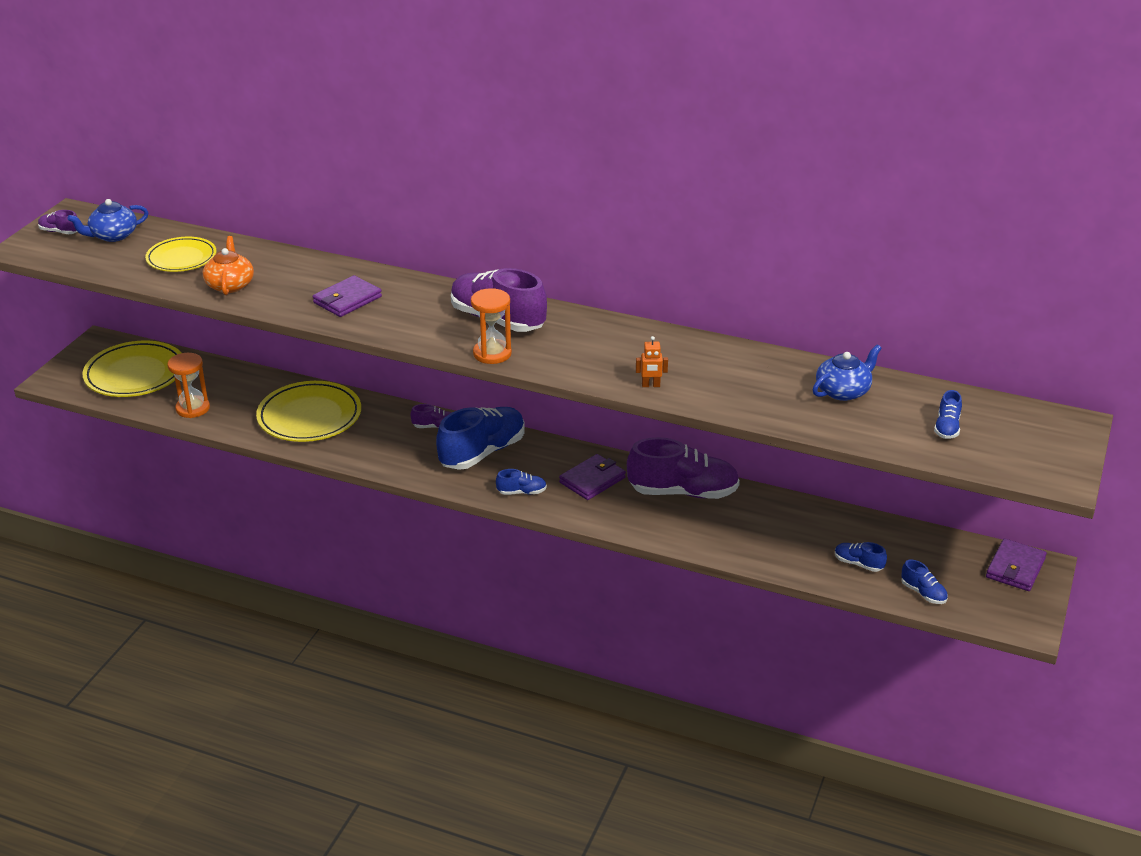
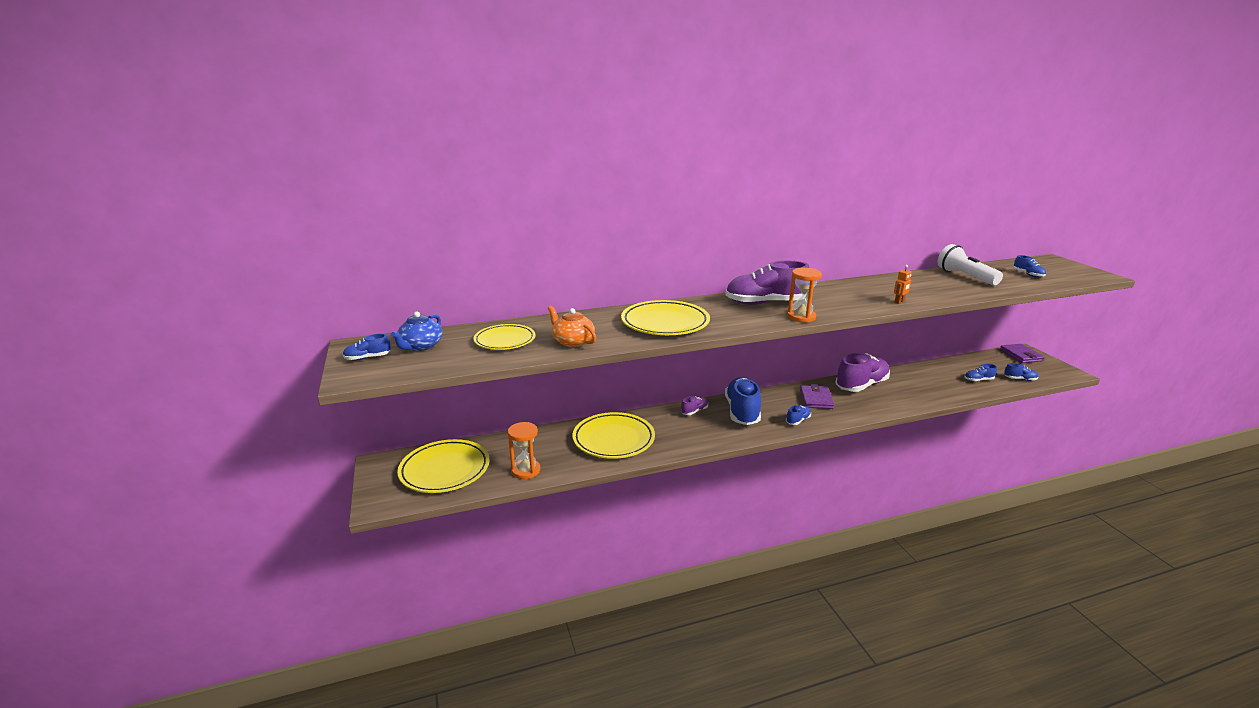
camera: 40 degrees left, 10 degrees down
purple shoe [38,210,77,234] -> blue shoe [343,334,391,361]
purple wallet [313,275,382,317] -> yellow plate [621,300,710,335]
blue teapot [813,344,882,401] -> white flashlight [937,244,1003,285]

